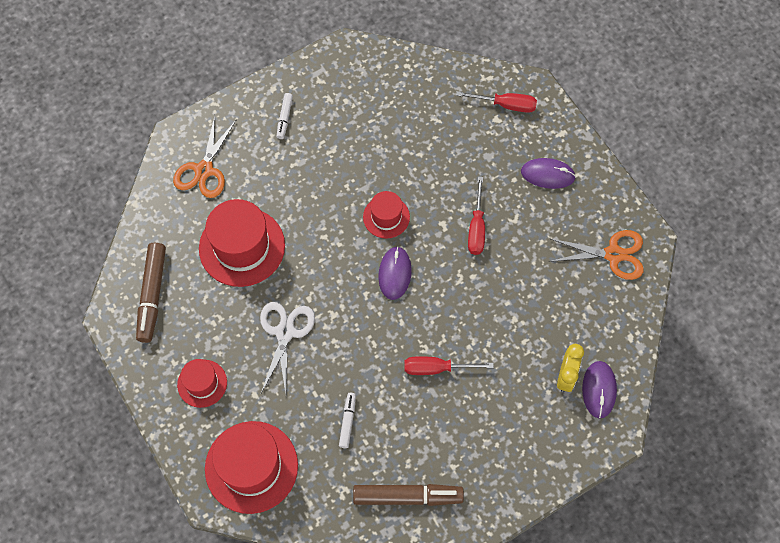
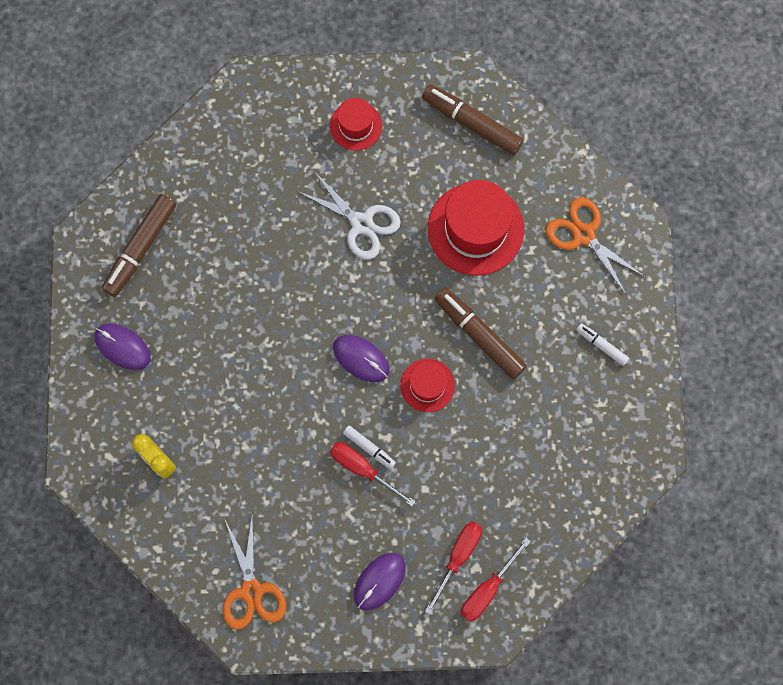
camera: 120 degrees right, 10 degrees up
red hat [205,421,298,514] -> none
white marker [339,393,356,448] -> white marker moved to [343,425,396,469]
red screwdriver [405,356,494,375] -> red screwdriver moved to [425,522,482,614]
orange scissors [549,230,644,280] -> orange scissors turned 45 degrees counterclockwise [223,513,287,630]
purple mouse [582,361,617,418] -> purple mouse moved to [95,324,151,370]
none -> brown marker [434,288,527,379]

